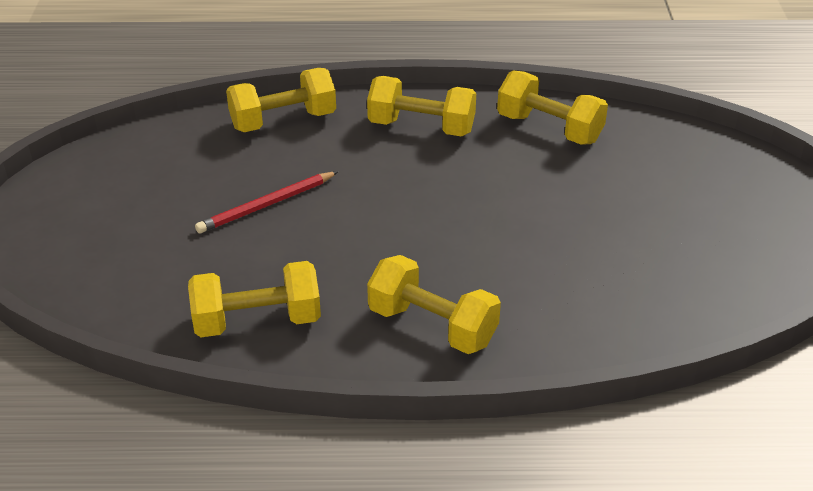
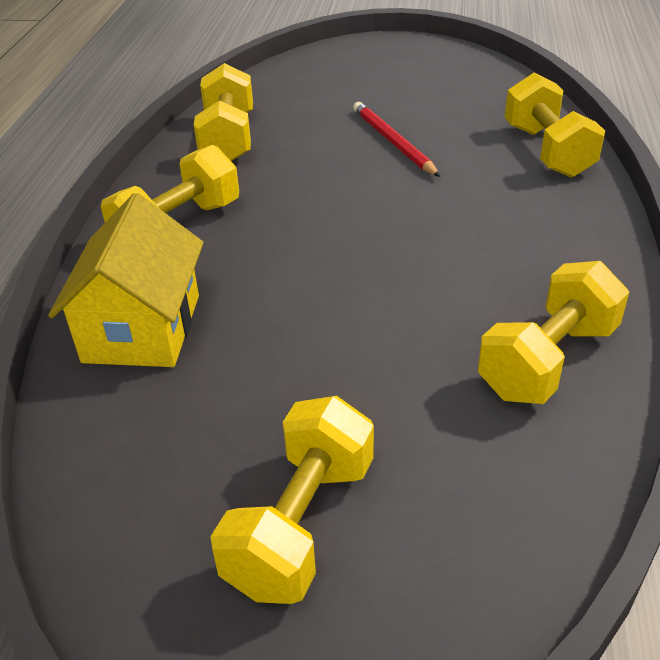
camera: 100 degrees right, 0 degrees up
yellow dumbbell [367,76,476,137] -> yellow dumbbell moved to [210,396,374,604]
none -> yellow house [48,193,204,367]

